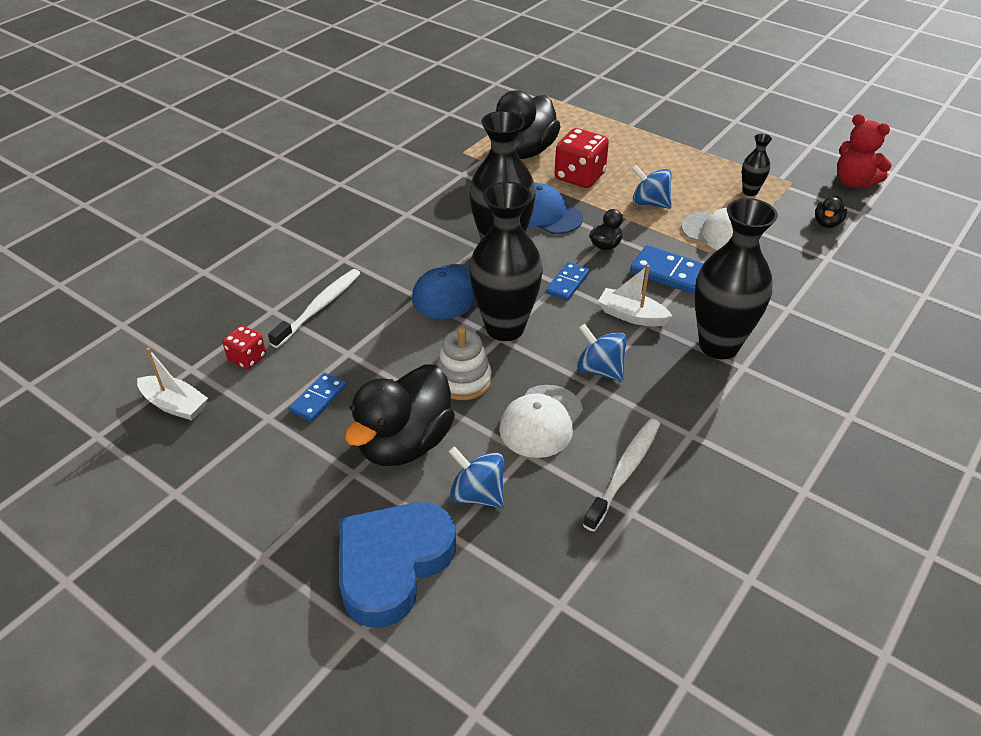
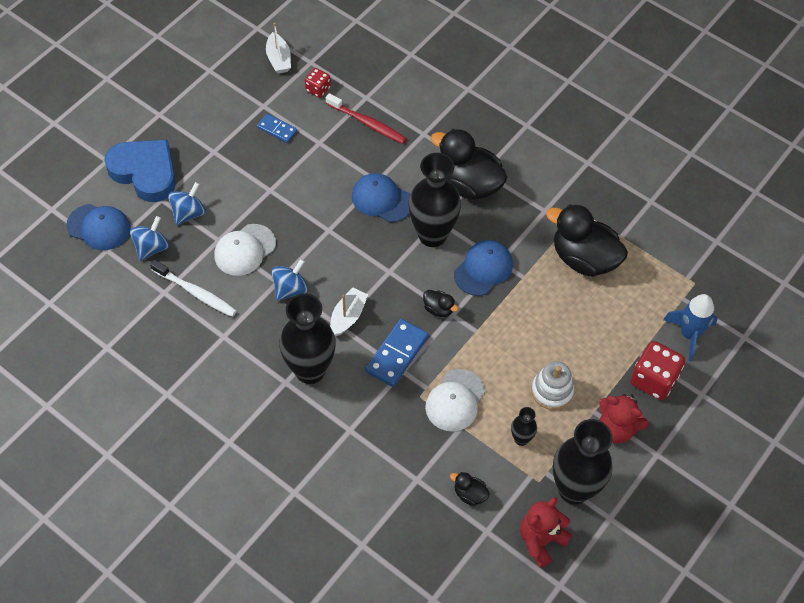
camera: 90 degrees right, 15 degrees up
white boat [137,348,208,420] -> white boat turned 45 degrees counterclockwise [266,23,291,74]
white toothbrush [268,269,361,348] -> red toothbrush [326,93,407,144]
black duck [345,364,455,466] -> black duck moved to [431,129,508,200]
white stacking toy [437,327,492,400] -> white stacking toy moved to [531,361,574,410]
black vase [470,182,543,341] -> black vase moved to [553,419,613,505]
white cap [499,385,583,458] -> white cap turned 75 degrees counterclockwise [214,224,276,276]
blue domino [546,262,589,301] -> none
red dice [555,128,609,188] -> red dice moved to [630,341,685,400]
blue spinning top [632,165,672,209] -> blue spinning top moved to [130,216,169,261]
none -> blue cap [66,204,131,250]
none -> red teddy bear [599,394,649,444]
none -> blue rocket [663,294,718,361]

